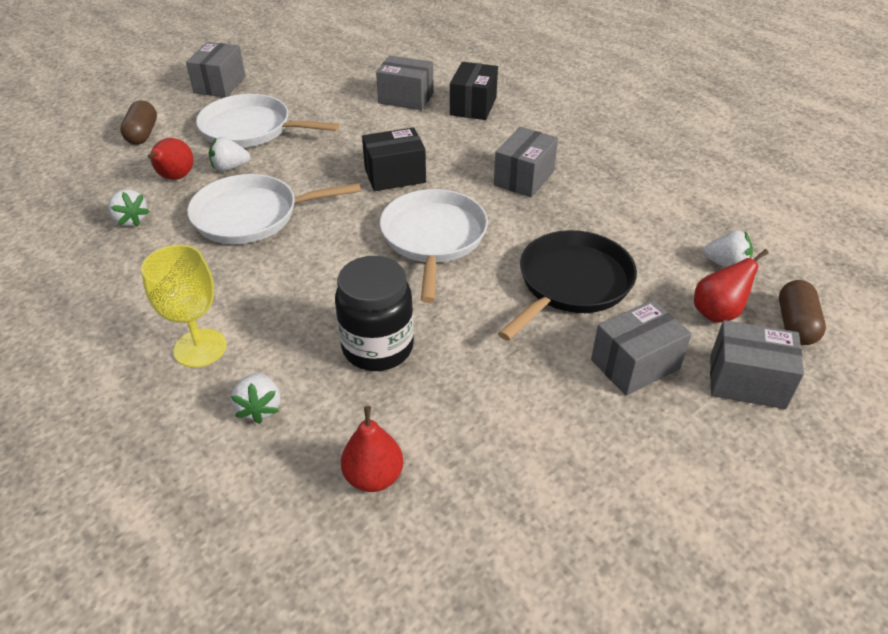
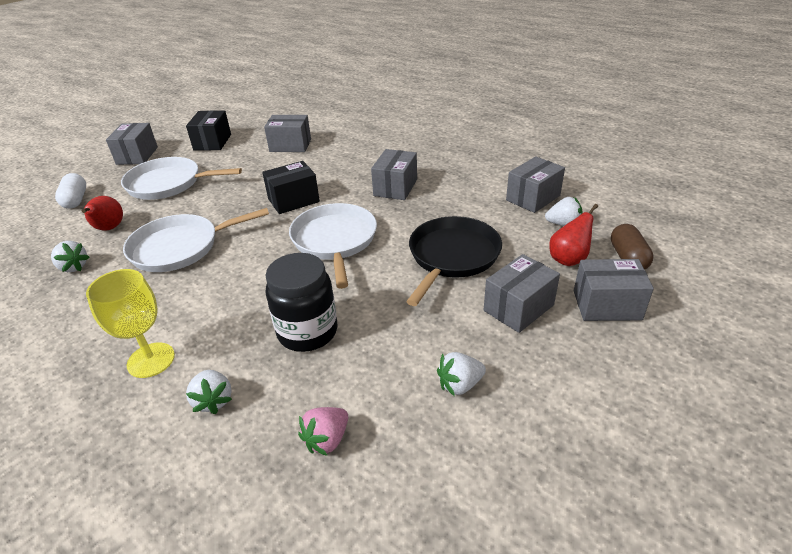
camera: 10 degrees left, 5 degrees down
brown capsule [120,100,157,144] -> white capsule [55,173,86,209]
white strawberry [209,137,250,171] -> white strawberry moved to [437,352,486,396]
red pear [341,406,403,492] -> pink strawberry [298,407,348,456]
black box [450,62,498,120] -> black box moved to [186,110,231,151]
none -> grey box [506,156,565,213]

